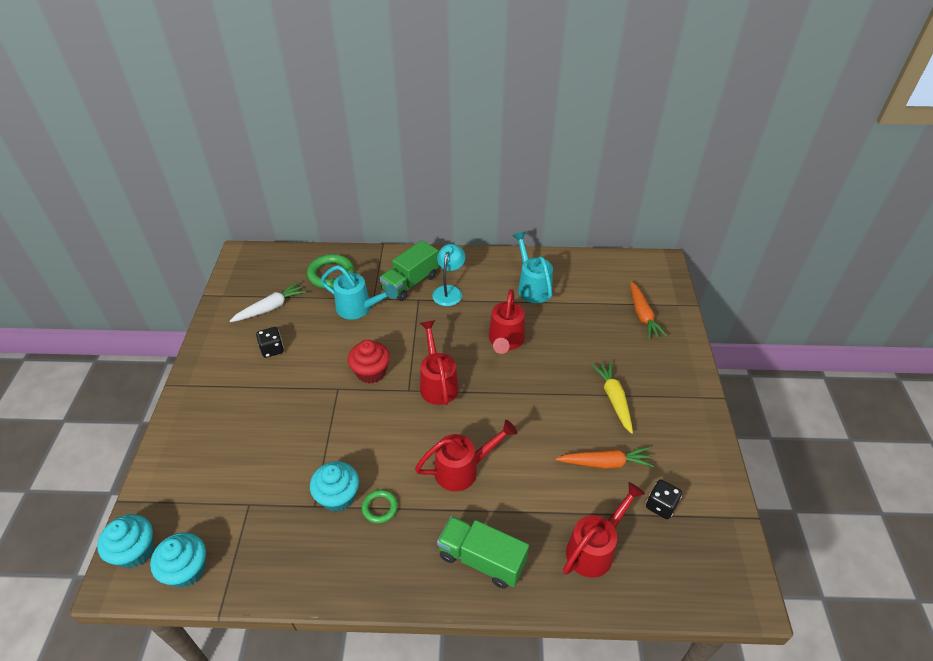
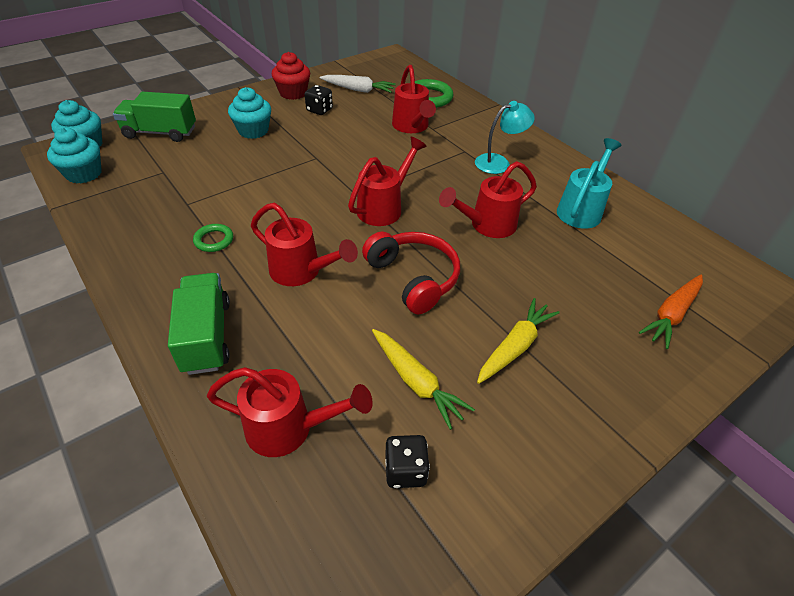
camera: 50 degrees right, 0 degrees up
turquoise cupcake [310,461,359,512] -> turquoise cupcake moved to [228,87,271,139]
turquoise watering can [321,265,398,320] -> red watering can [392,65,436,133]
red cupcake [348,340,390,384] -> red cupcake moved to [272,52,310,100]
green truck [379,240,439,301] -> green truck moved to [113,92,196,142]
orange carrot [556,447,654,469] -> yellow carrot [372,329,475,430]
none -> red headphones [362,232,460,314]

